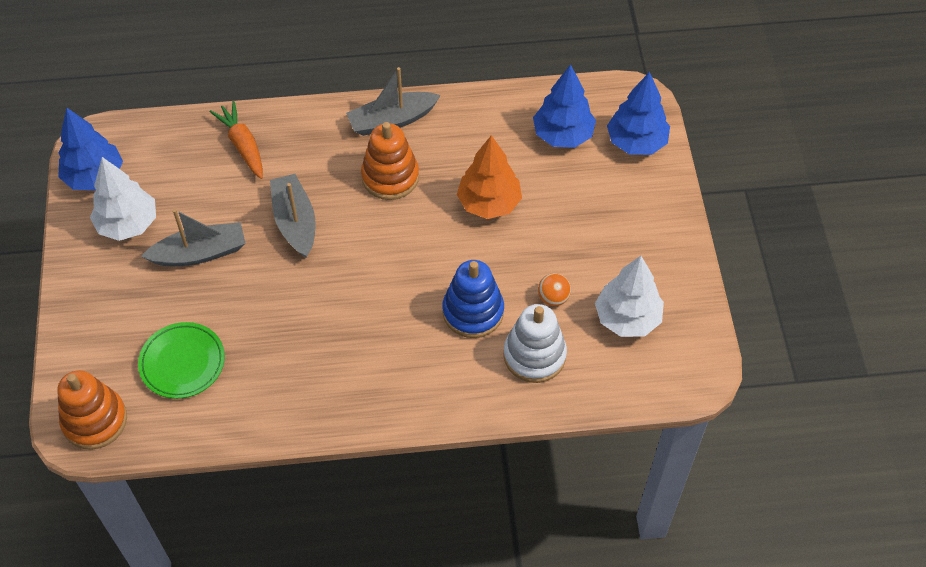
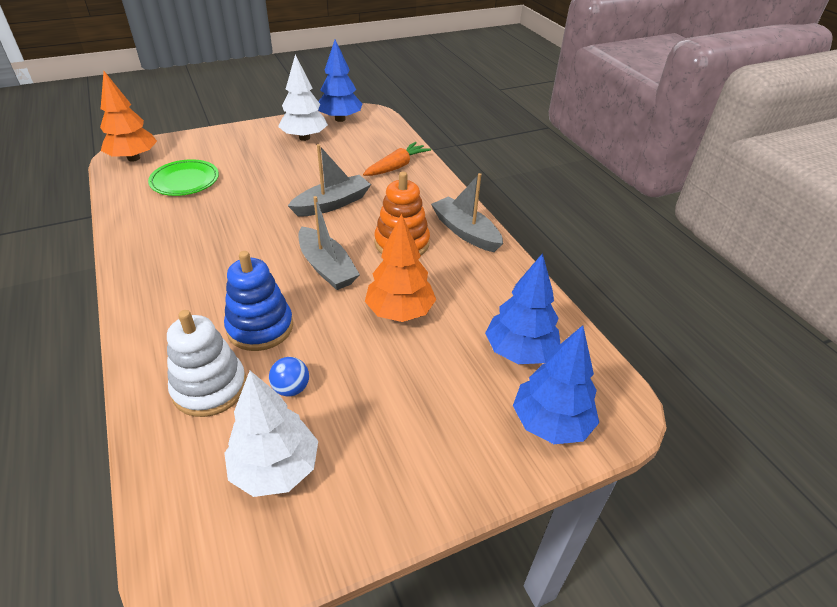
camera: 70 degrees right, 15 degrees down
orange stacking toy [57,370,127,450] -> orange tree [100,71,157,162]
grey boat [141,209,246,266] -> grey boat moved to [298,196,360,290]
orange ball [538,273,571,306] -> blue ball [269,357,309,396]

